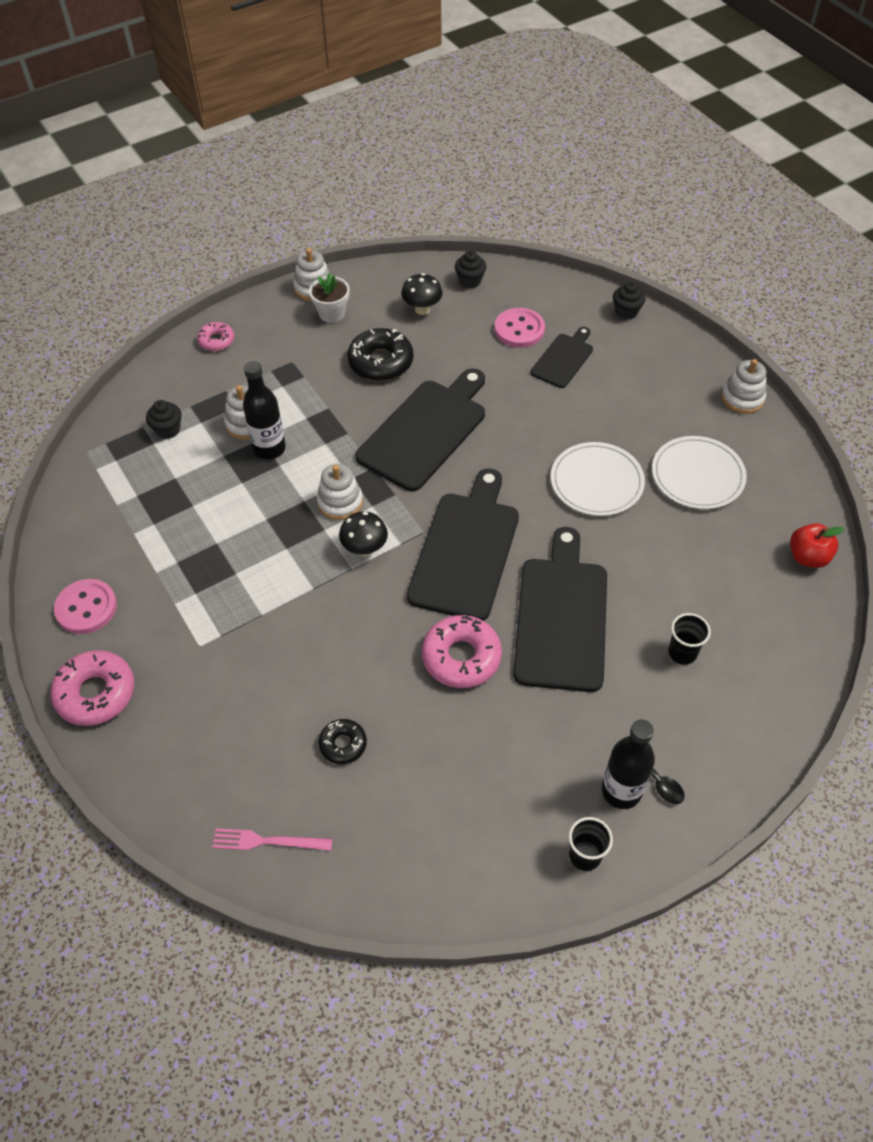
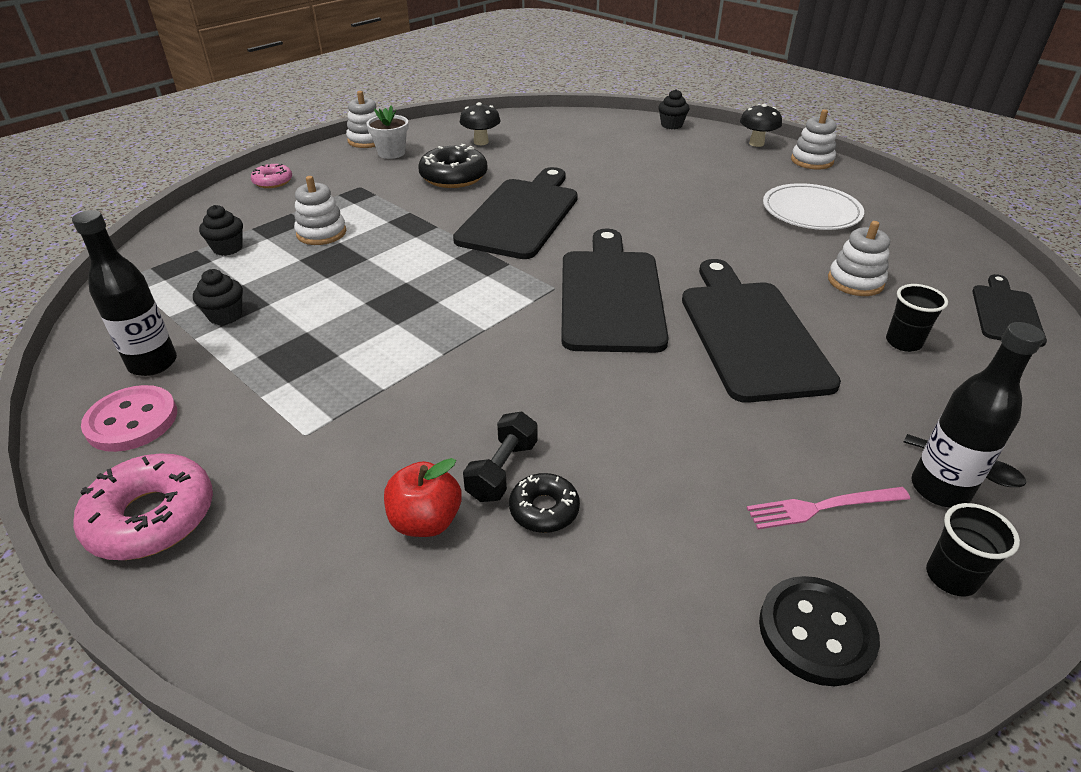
camera: 15 degrees left, 15 degrees down
pink fork [212,828,332,851] -> pink fork moved to [747,487,910,529]
black bottle [243,361,286,460] -> black bottle moved to [72,210,177,376]
white stacking toy [317,464,363,520] -> white stacking toy moved to [828,221,890,296]
black mushroom [339,511,388,557] -> black mushroom moved to [740,104,782,147]
pink donut [422,615,502,688] -> none
black cupcake [455,251,486,288] -> black cupcake moved to [193,269,243,325]
pink button [495,308,545,348] -> none
black cutting board [530,327,593,388] -> black cutting board moved to [972,274,1047,347]
white plate [551,442,645,516] -> none
red apple [790,523,844,568] -> red apple moved to [384,458,462,537]
none -> black dumbbell [463,411,538,502]
none -> black button [759,576,880,686]

